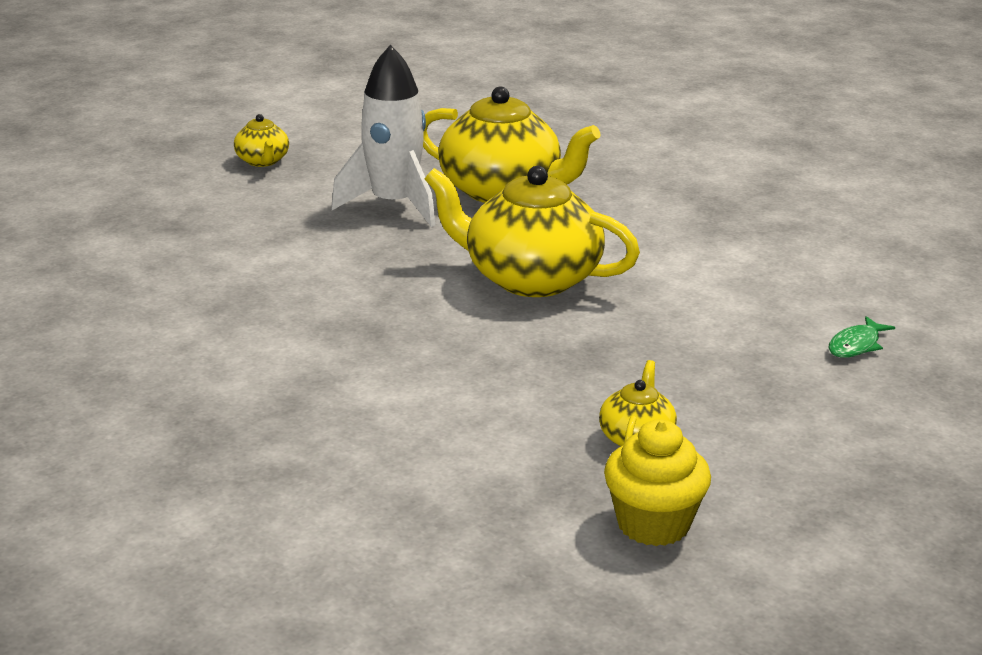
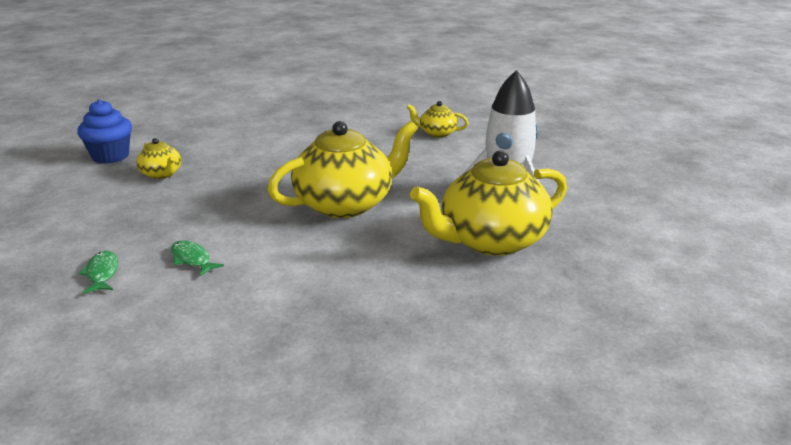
camera: 125 degrees right, 0 degrees up
yellow teapot [234,114,289,167] -> yellow teapot moved to [406,101,469,138]
yellow cupcake [604,419,711,546] -> blue cupcake [77,99,132,164]
none -> green fish [171,241,224,277]

